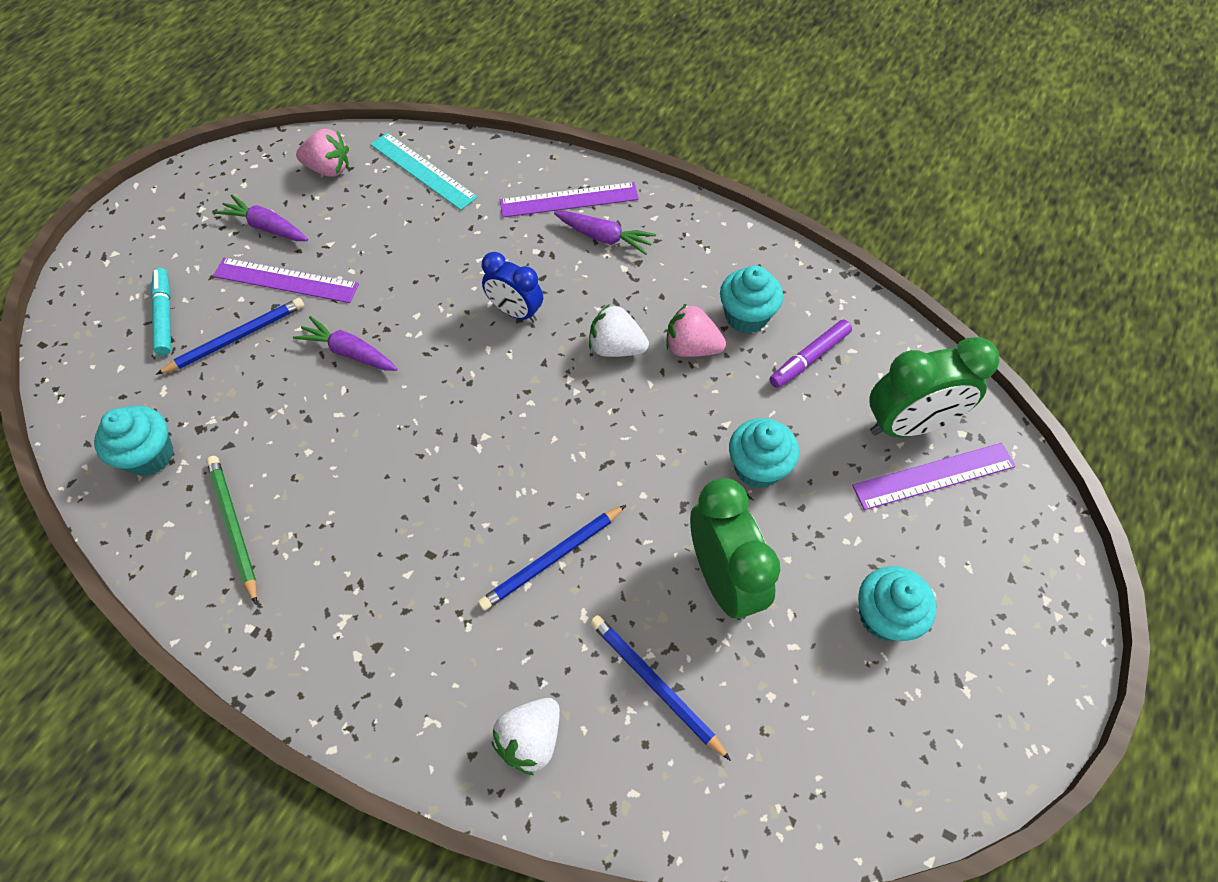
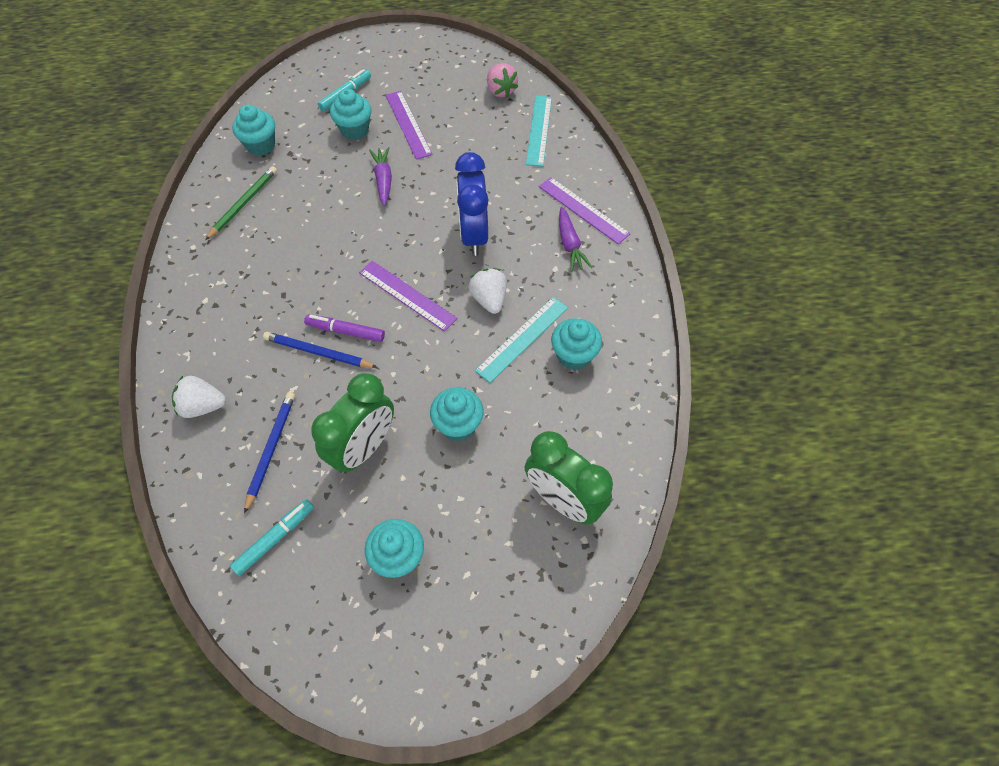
camera: 55 degrees right, 0 degrees up
blue pencil [156,298,304,375] -> turquoise cupcake [330,89,371,140]
purple carrot [214,194,308,241] -> none
blue clock [482,252,543,322] -> blue clock [455,152,489,256], size x1.58
pink strawberry [666,304,726,357] -> turquoise ruler [475,297,568,383]
purple marker [769,319,852,388] -> purple marker moved to [304,315,385,342]
purple ruler [852,443,1016,510] -> purple ruler moved to [359,261,458,332]
none -> turquoise marker [230,499,314,576]

